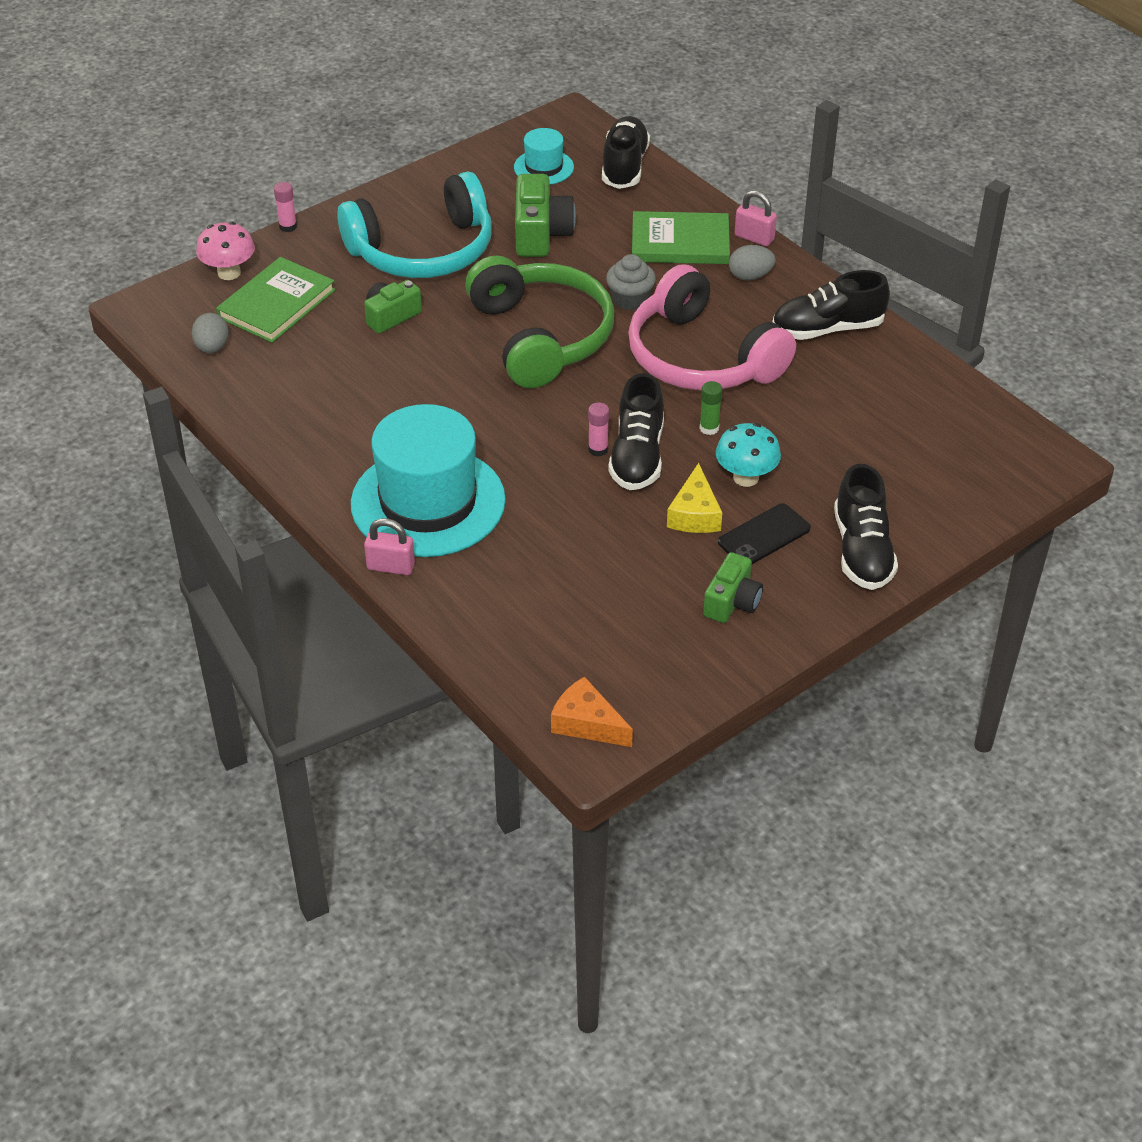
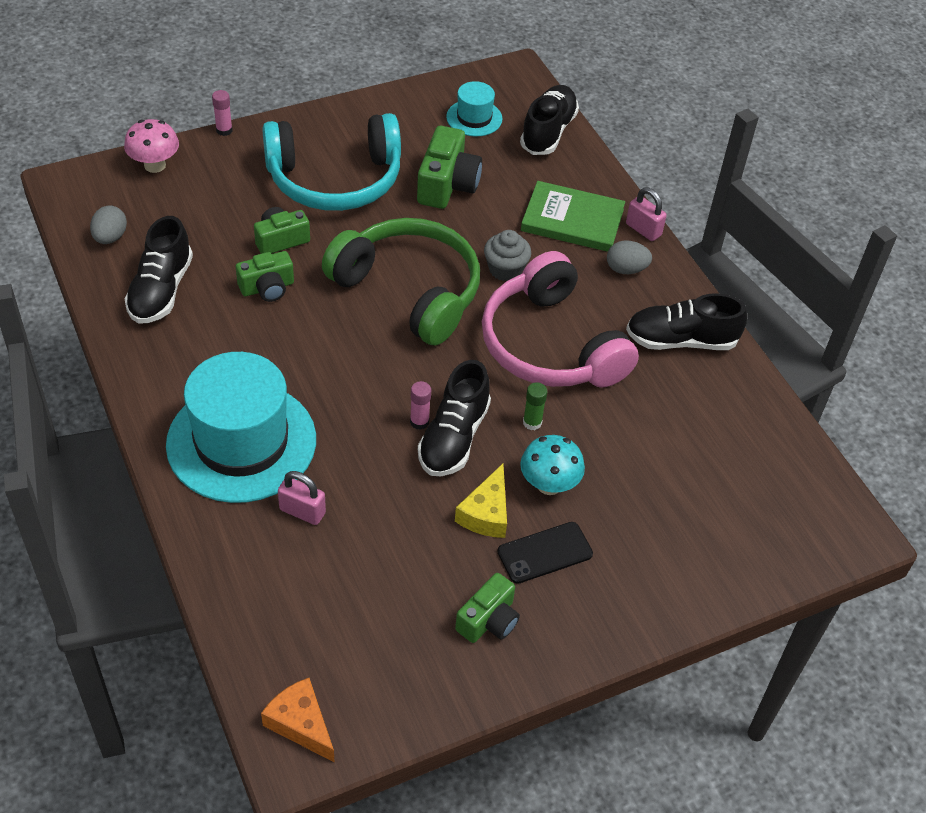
camera: 10 degrees right, 5 degrees up
green book [216,257,335,343] -> none
pink padlock [364,518,415,575] -> pink padlock moved to [278,471,326,525]
green headphones [465,255,614,388] -> green headphones turned 45 degrees counterclockwise [322,218,480,346]
black shoe [834,464,898,590] -> black shoe moved to [124,216,193,324]
none -> green camera [236,251,294,302]

